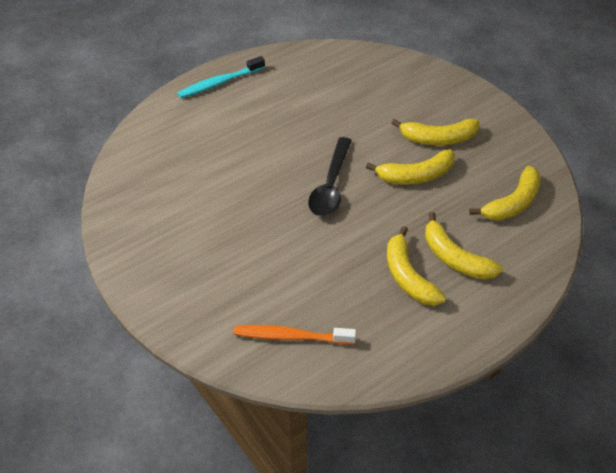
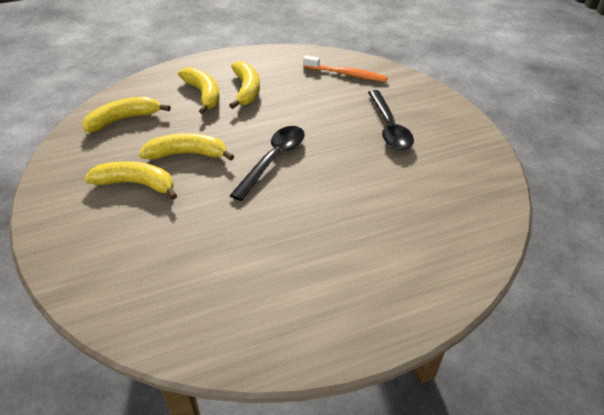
camera: 165 degrees left, 5 degrees down
turquoise toothbrush [178,56,265,98] -> none
none -> black spoon [368,90,414,150]

